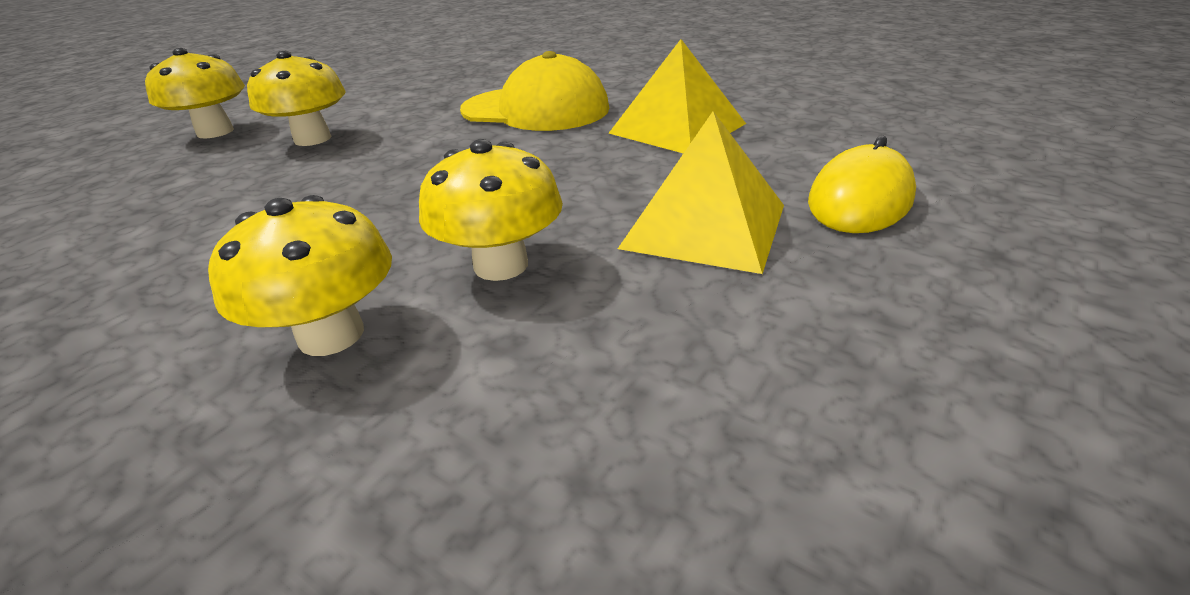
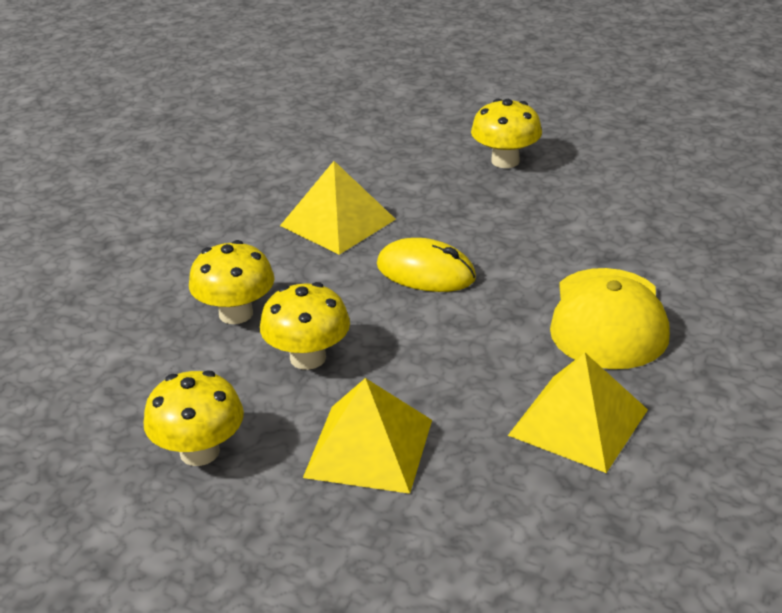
camera: 80 degrees right, 0 degrees up
yellow mushroom [247,51,345,146] -> yellow mushroom moved to [143,370,244,466]
yellow mouse [808,135,916,233] -> yellow mouse moved to [377,238,476,292]
none -> yellow pyramid [280,161,396,255]

